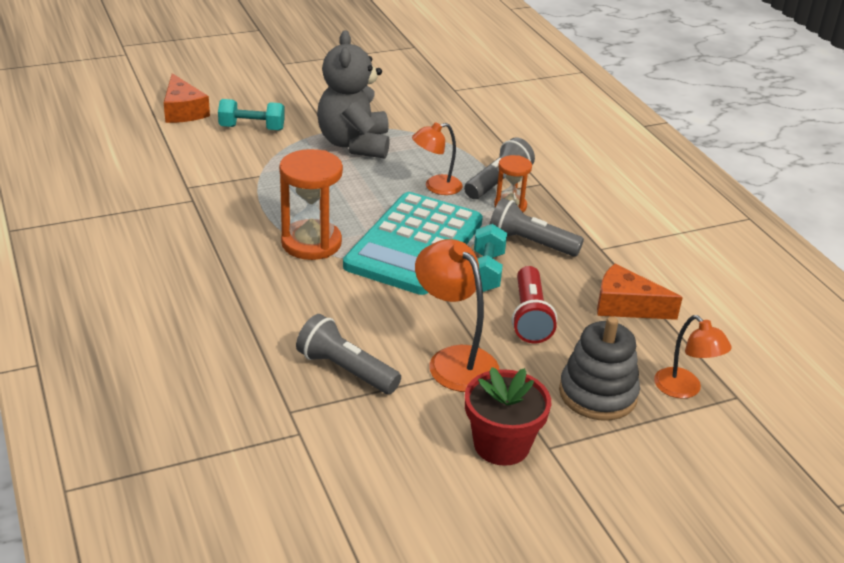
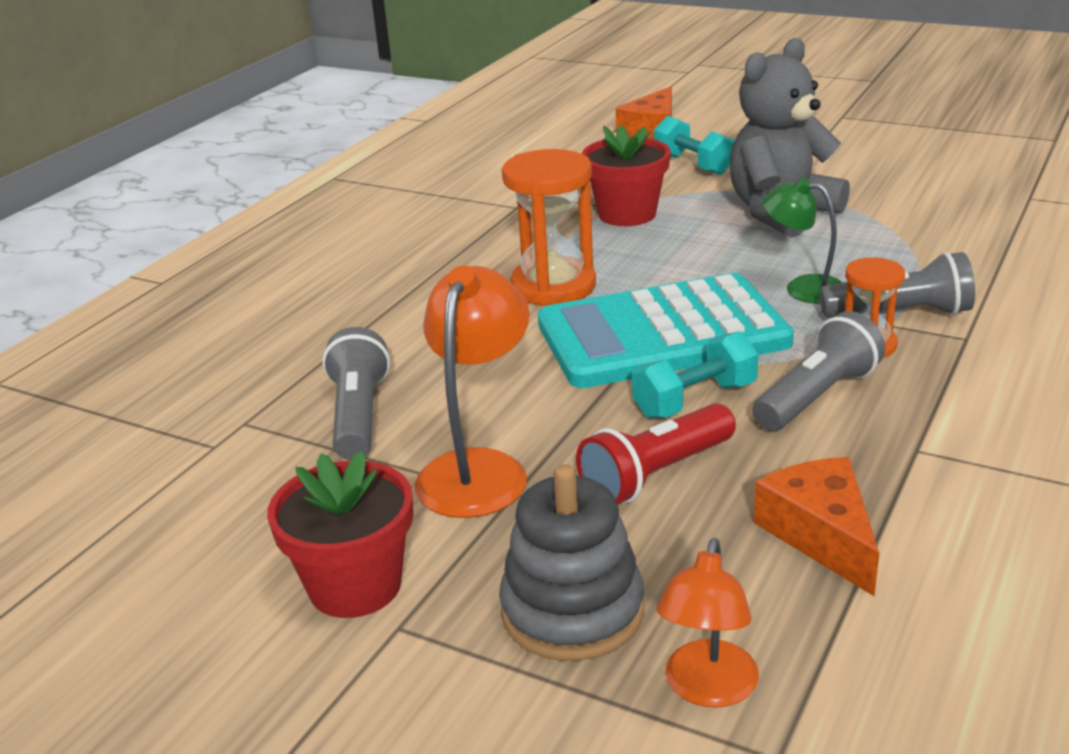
camera: 55 degrees right, 5 degrees down
orange lamp [412,122,463,195] -> green lamp [763,178,842,304]
grey flashlight [489,198,584,257] -> grey flashlight turned 60 degrees clockwise [752,311,885,431]
none -> red flower pot [582,125,671,226]

